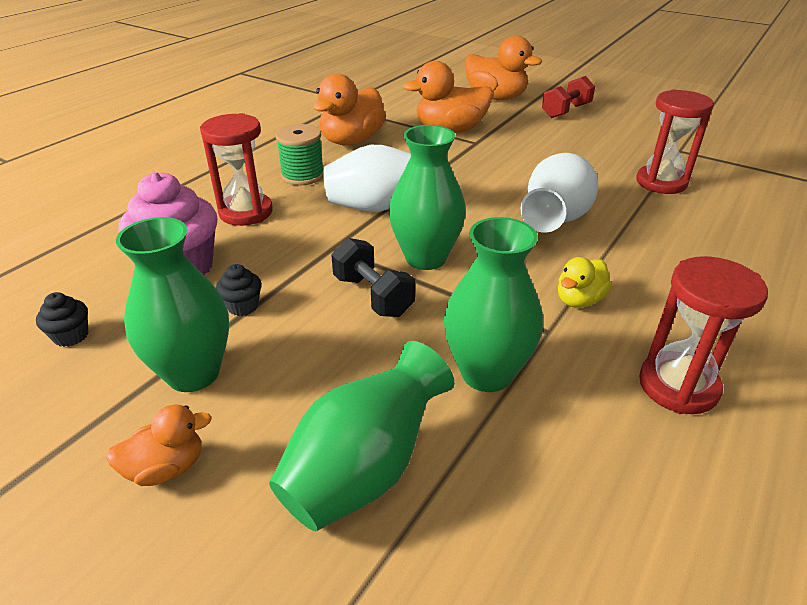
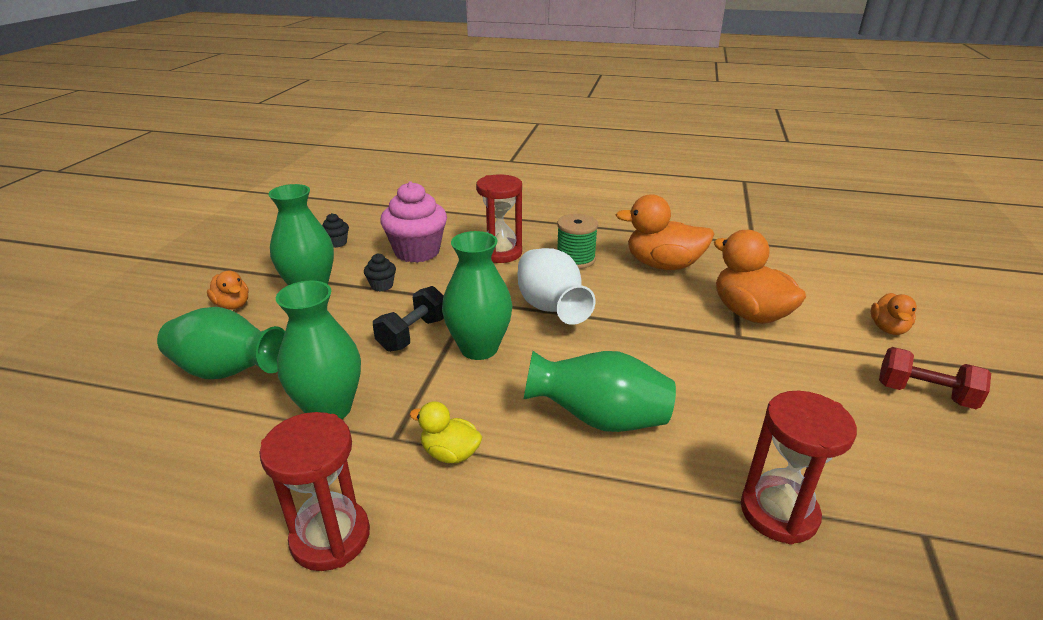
camera: 70 degrees right, 5 degrees down
orange duck [465,36,542,100] -> orange duck [871,293,917,335], size x0.54
white vase [521,153,598,233] -> green vase [523,351,676,432]

